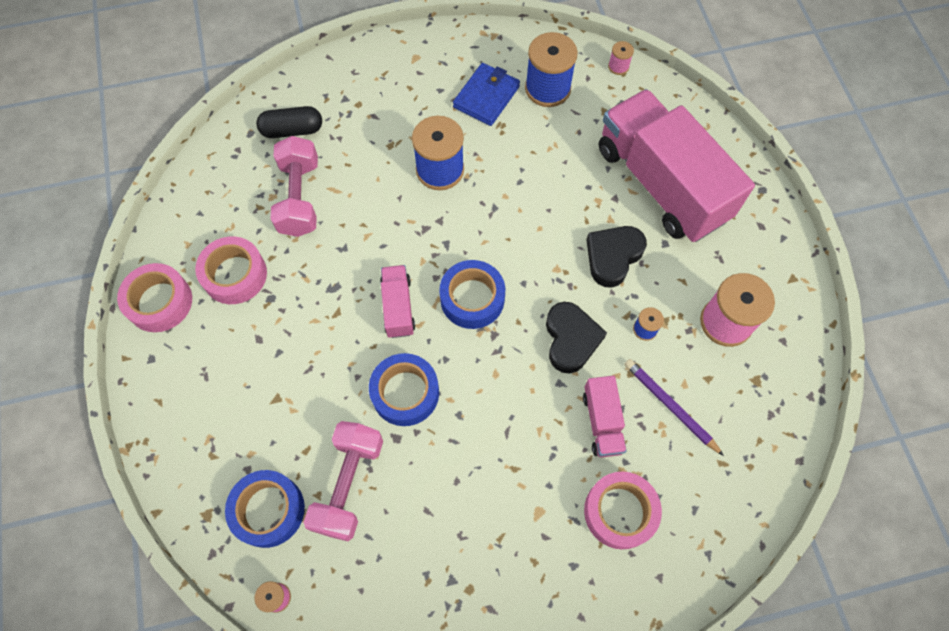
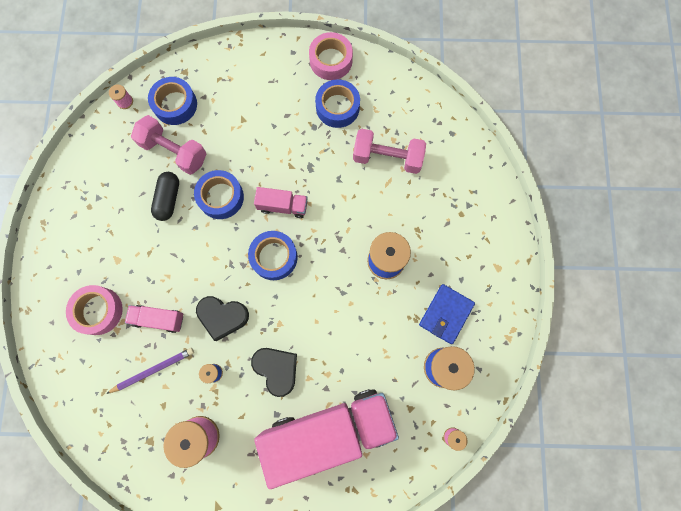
camera: 105 degrees right, 10 degrees up
pink tape [195,236,267,304] -> blue tape [315,79,360,128]
black capsule [256,106,322,138] -> black capsule moved to [151,172,179,221]
blue wallet [453,63,520,126] -> blue wallet turned 75 degrees clockwise [419,284,475,344]

